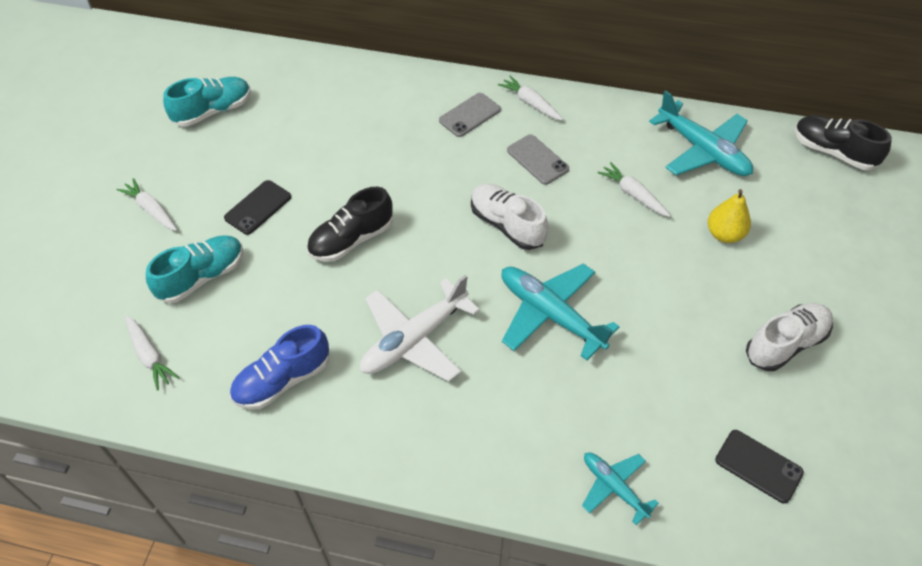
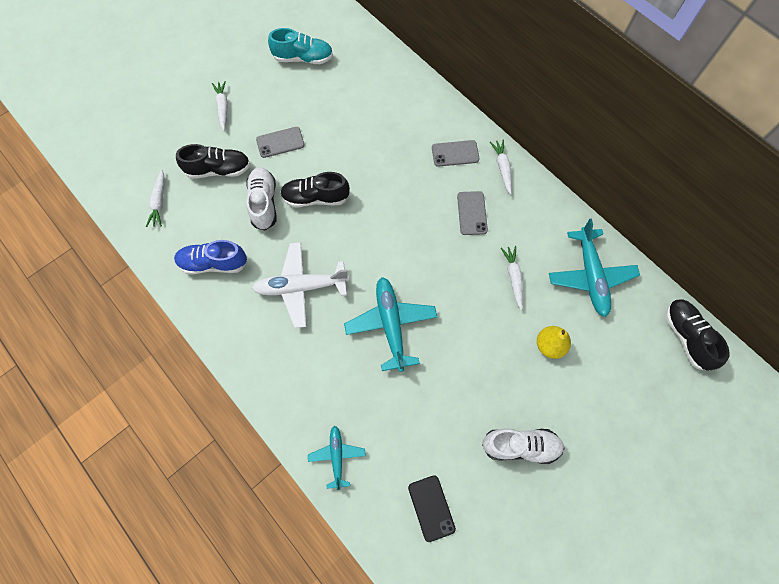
camera: 35 degrees right, 15 degrees up
turquoise shoe [146,235,244,303] -> black shoe [176,144,250,179]
black phone [224,180,291,235] -> grey phone [256,127,305,158]
white shoe [471,184,548,250] -> white shoe moved to [246,167,276,231]

